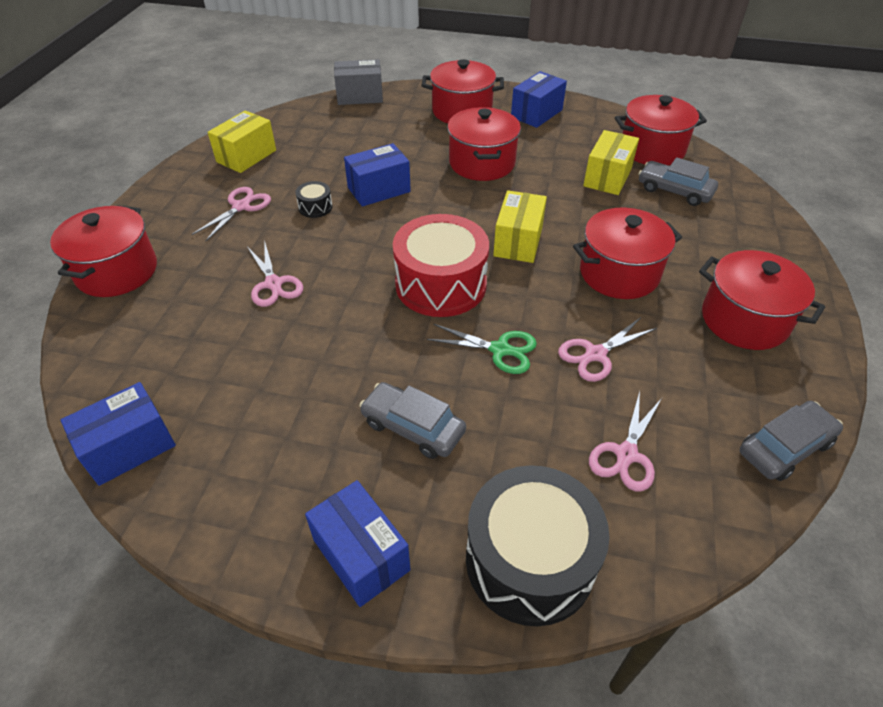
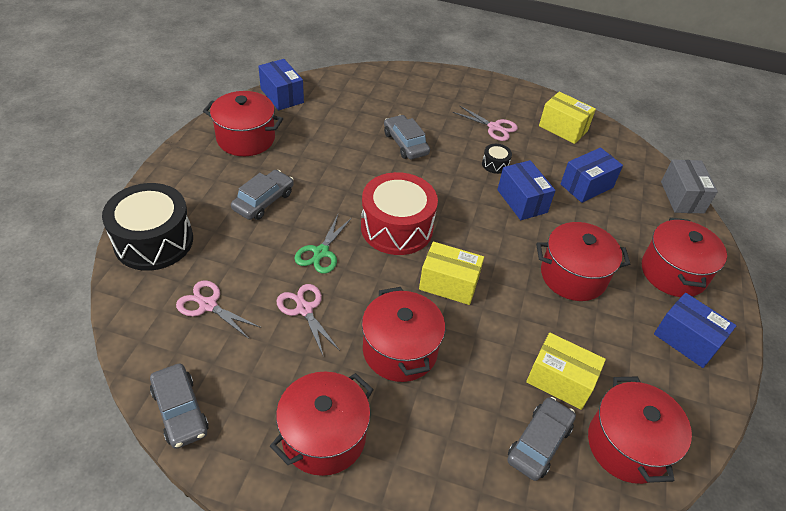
camera: 90 degrees right, 0 degrees up
red pot [50,205,157,297] -> red pot moved to [203,91,283,156]
pink scissors [247,243,303,307] -> grey car [384,115,430,159]
blue box [305,480,410,607] -> blue box moved to [561,148,623,203]

